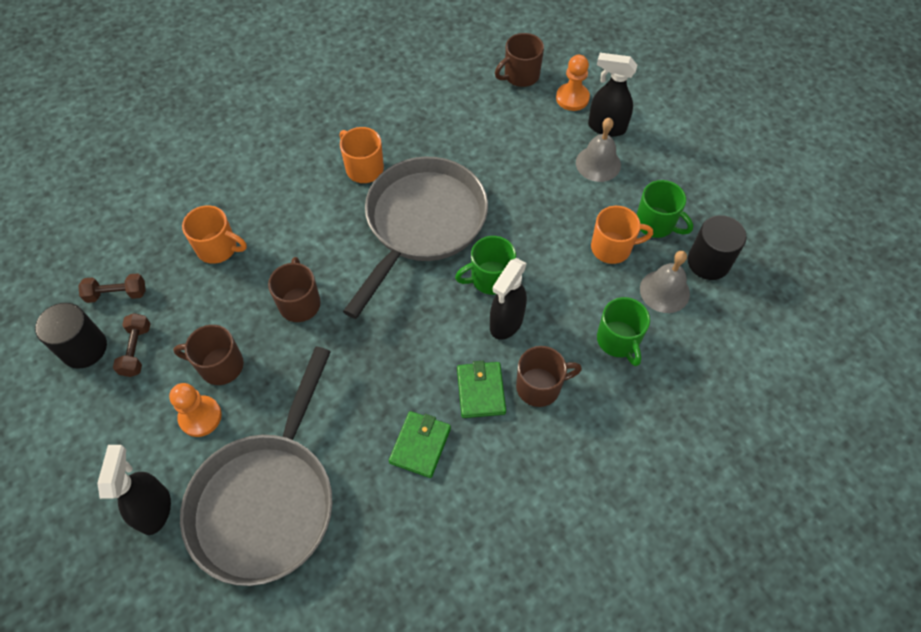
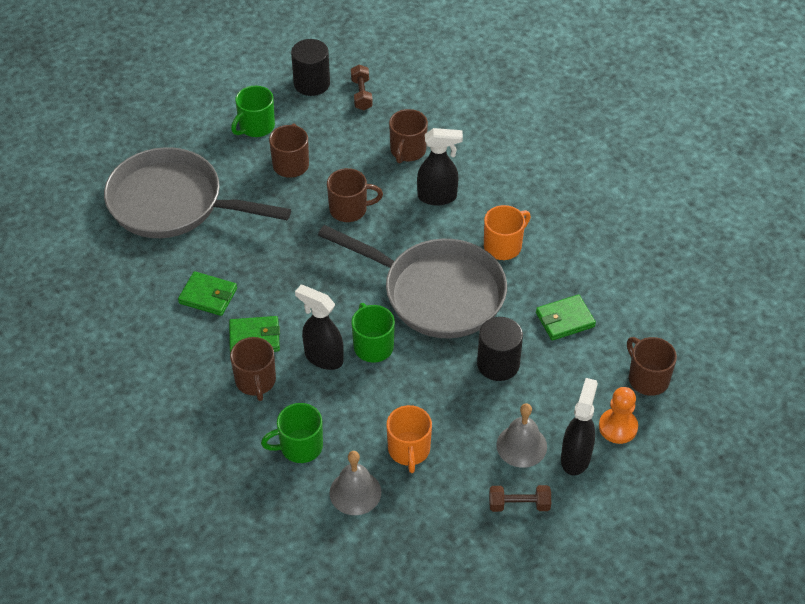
camera: 90 degrees right, 10 degrees down
black spray bottle [97,445,171,535] -> black spray bottle moved to [417,128,463,206]
brown dumbbell [113,313,151,377] -> brown dumbbell moved to [489,485,551,512]
orange pawn [169,383,222,437] -> none
orange mug [182,205,247,264] -> brown mug [389,109,428,163]
green mug [636,180,693,238] -> green mug moved to [231,86,275,137]
black cylinder [688,215,747,280] -> black cylinder moved to [477,317,523,381]
none -> green wallet [536,294,596,340]

